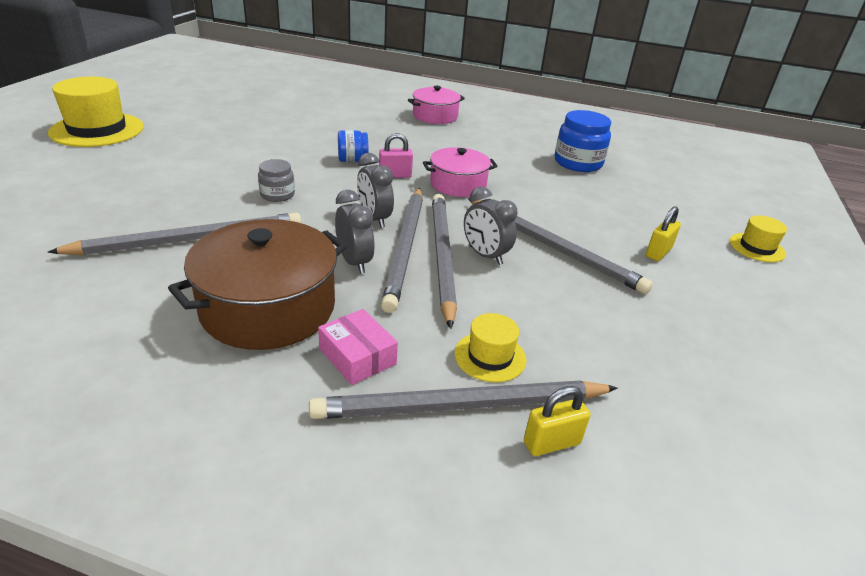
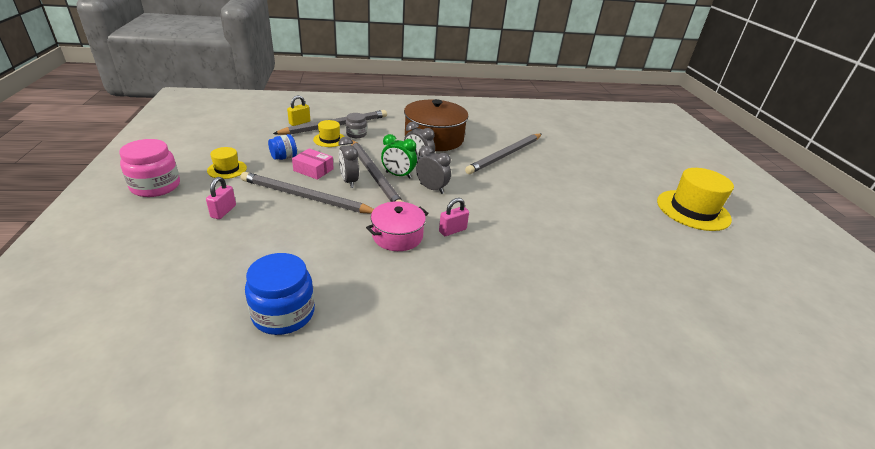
camera: 155 degrees right, 0 degrees up
grey jar [258,159,295,202] -> grey jar moved to [346,113,367,138]
pink box [318,309,398,385] -> pink box moved to [292,148,334,180]
blue jar [338,130,368,162] -> blue jar moved to [268,134,297,160]
grey pencil [381,188,423,313] -> green clock [381,134,417,179]
pink pot [408,86,465,124] -> none
grey clock [464,187,518,265] -> grey clock turned 135 degrees counterclockwise [339,137,359,188]
yellow padlock [646,206,681,261] -> pink padlock [206,177,236,219]
yellow hat [729,215,787,262] -> yellow hat moved to [207,147,247,179]
none -> pink jar [119,139,180,197]

